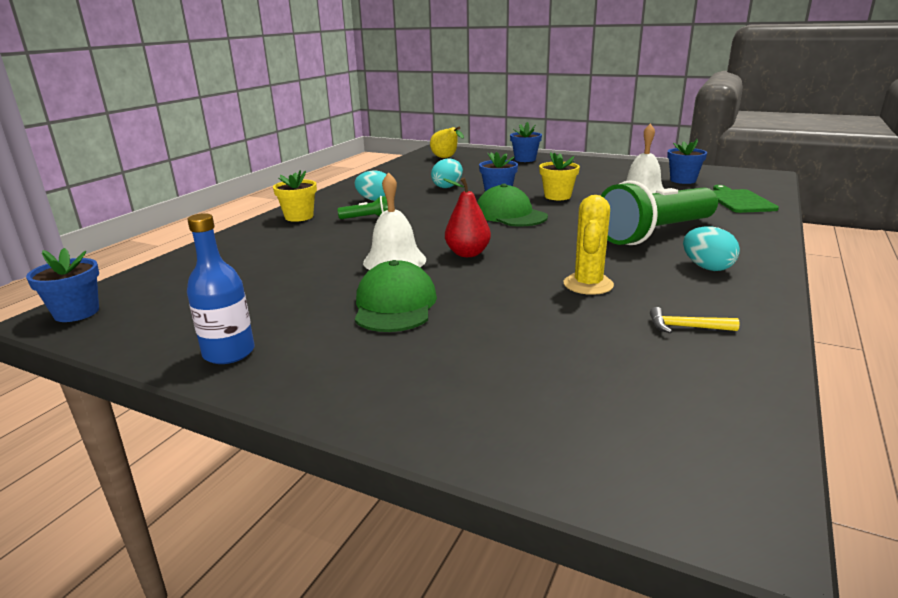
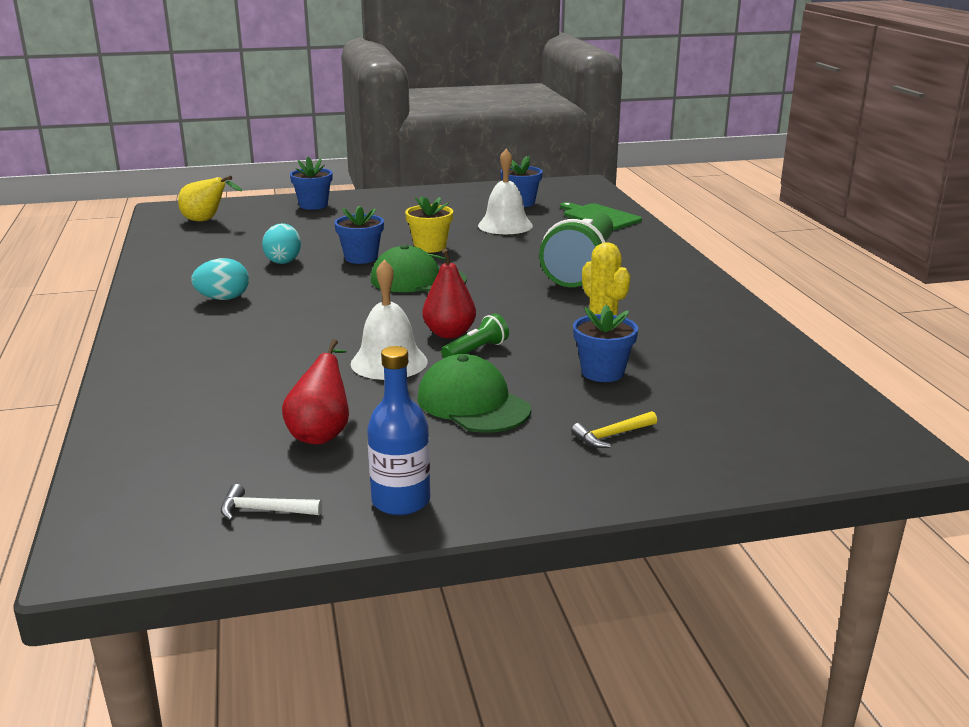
camera: 40 degrees left, 0 degrees up
blue flower pot [26,248,99,322] -> blue flower pot moved to [573,304,638,382]
yellow flower pot [273,170,317,222] -> none
green flashlight [338,196,388,219] -> green flashlight moved to [441,314,509,358]
yellow hammer [650,307,740,333] -> yellow hammer moved to [571,411,657,448]
turquoise egg [683,226,740,271] -> none
none -> white hammer [221,484,322,521]
none -> red pear [282,339,349,444]

